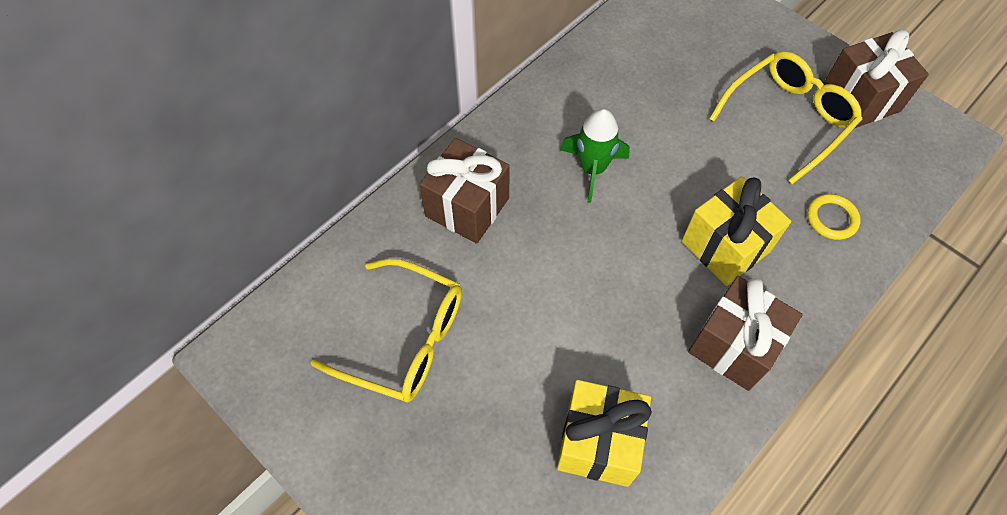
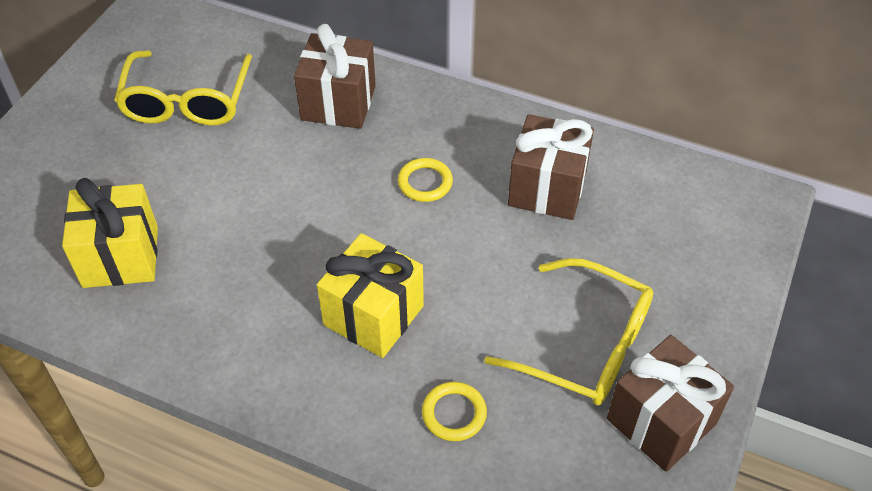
camera: 70 degrees right, 10 degrees down
green rocket [560,109,630,203] -> yellow ring [398,158,453,202]
brown gift [688,276,803,391] -> brown gift moved to [508,114,594,220]

